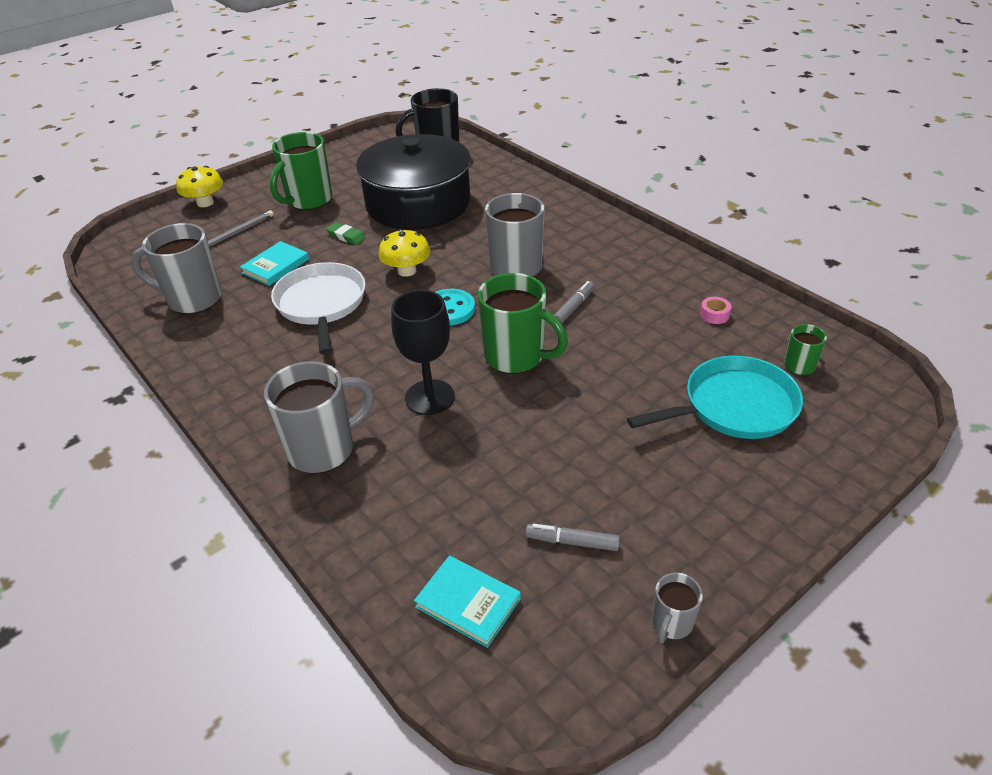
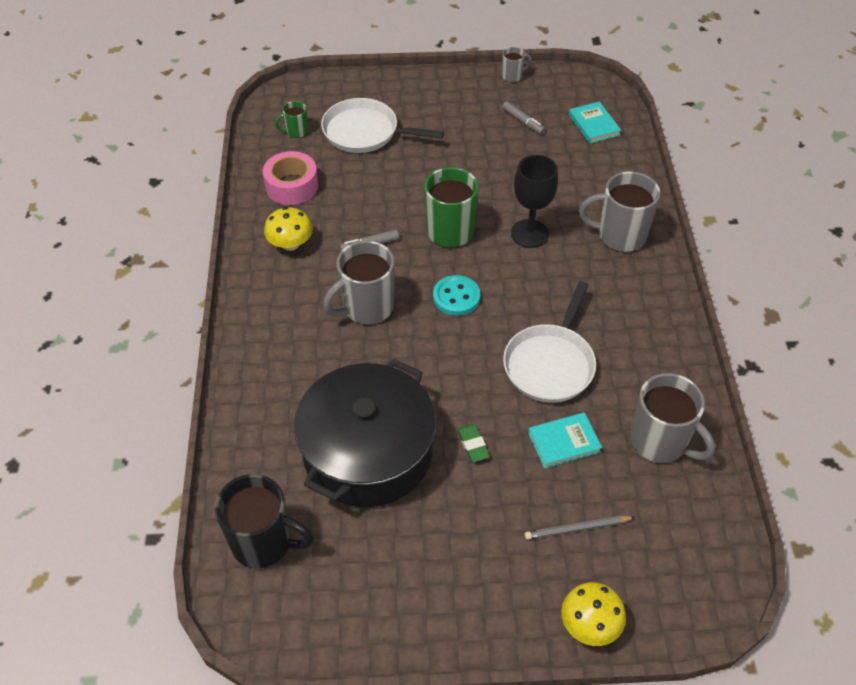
camera: 145 degrees left, 10 degrees up
green mug [270,132,332,210] -> none
yellow mushroom [379,229,431,277] -> yellow mushroom moved to [264,207,313,251]
turquoise pan [627,356,803,439] -> white pan [321,98,444,153]
pink tape [700,297,731,324] -> pink tape [263,151,318,205], size x2.26

